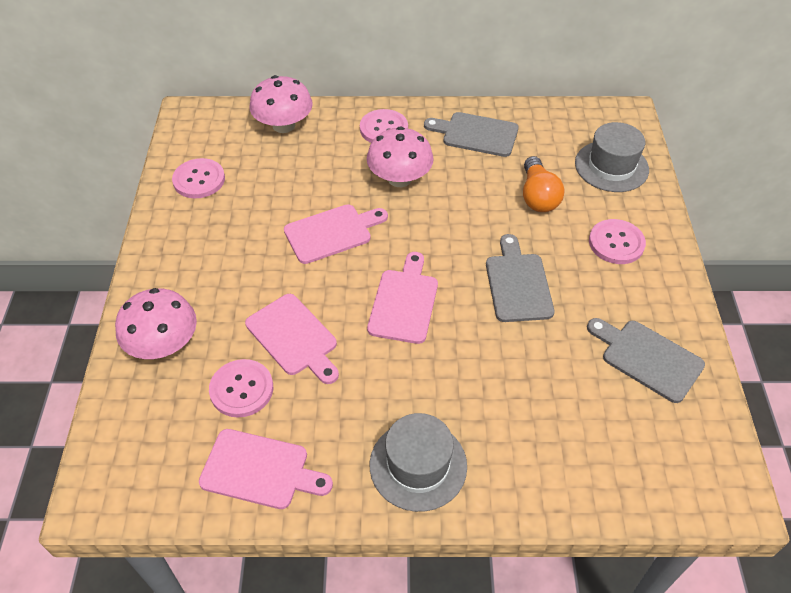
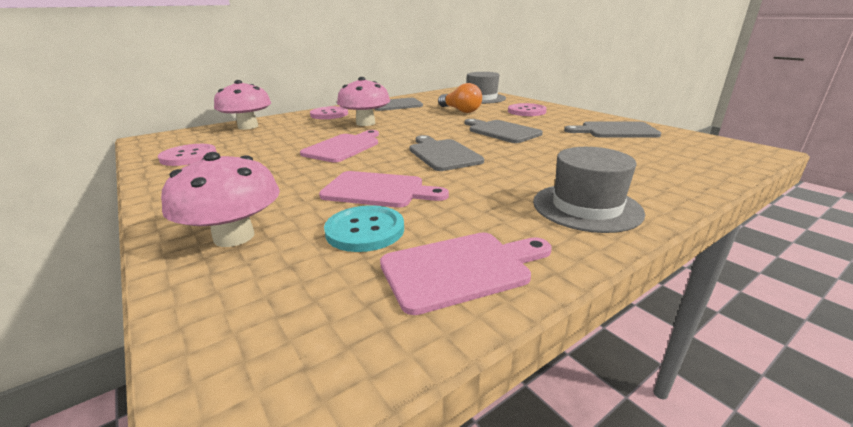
camera: 35 degrees left, 25 degrees down
pink button [209,359,273,418] -> turquoise button [324,205,404,252]
pink cutting board [367,252,438,344] -> grey cutting board [409,135,484,171]

